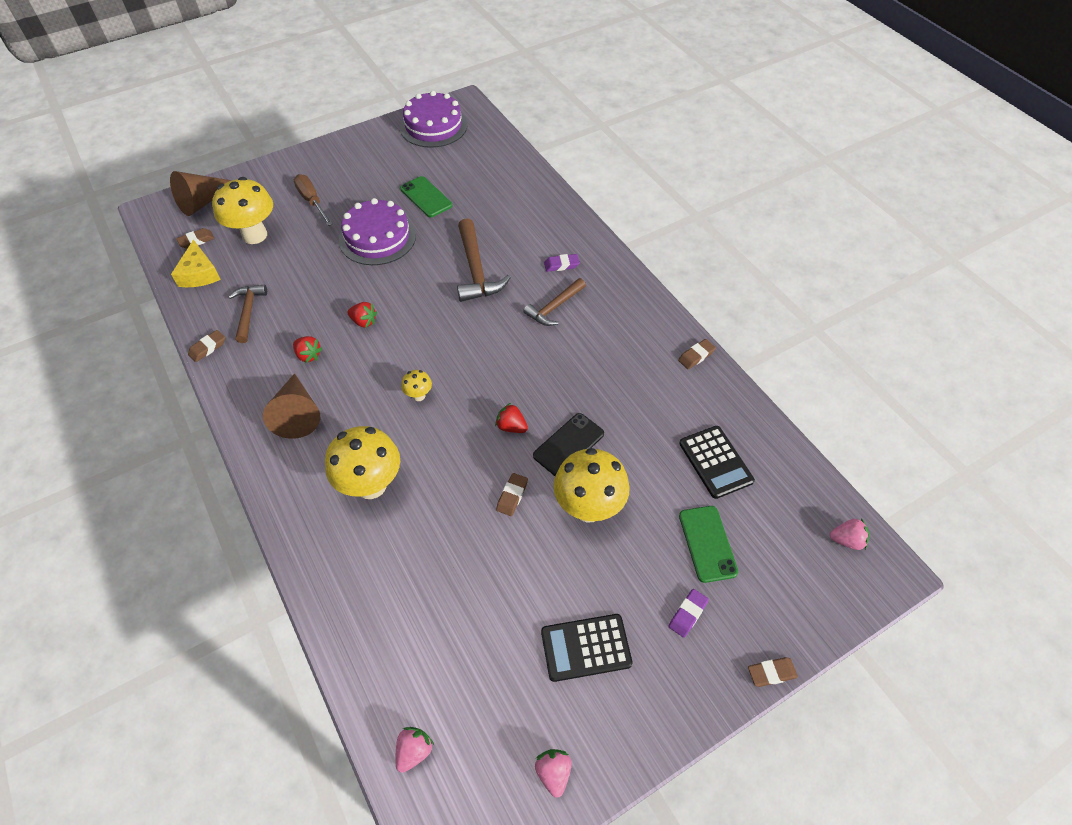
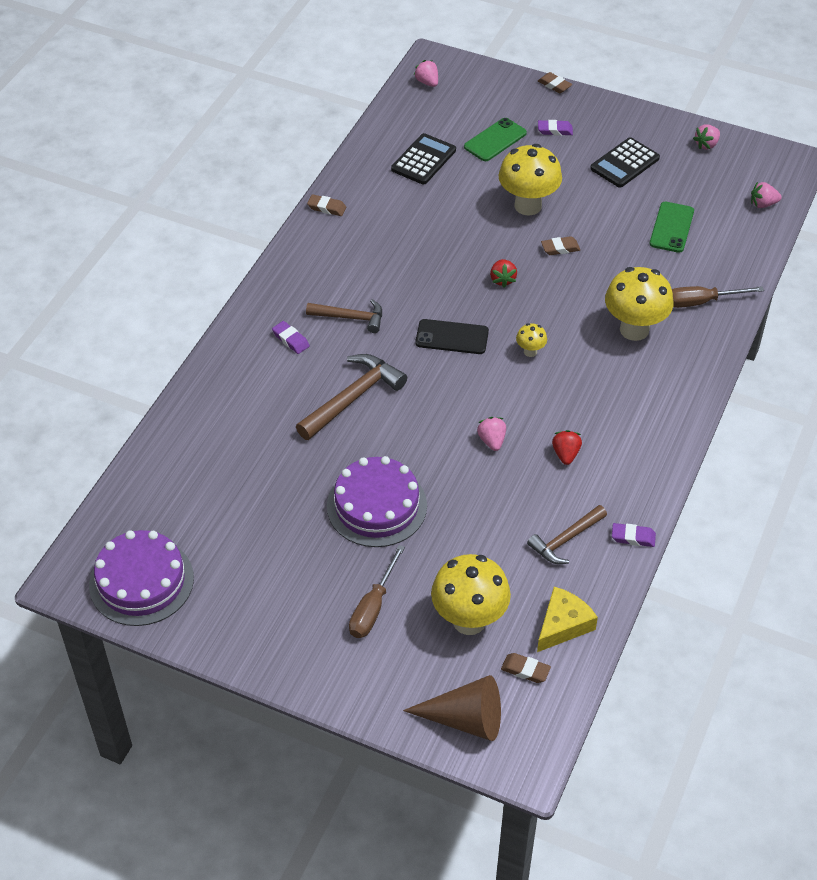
camera: 125 degrees left, 5 degrees down
brown eraser [188,330,225,362] -> purple eraser [612,523,656,547]
brown cone [263,373,320,439] -> none
red strawberry [347,302,377,327] -> pink strawberry [477,417,506,451]
green phone [400,176,452,217] -> green phone moved to [650,202,694,253]
black phone [533,413,604,476] -> black phone moved to [415,319,489,354]
black calculator [541,614,633,682] -> black calculator turned 90 degrees clockwise [590,137,660,188]
none -> brown screwdriver [672,286,764,308]

